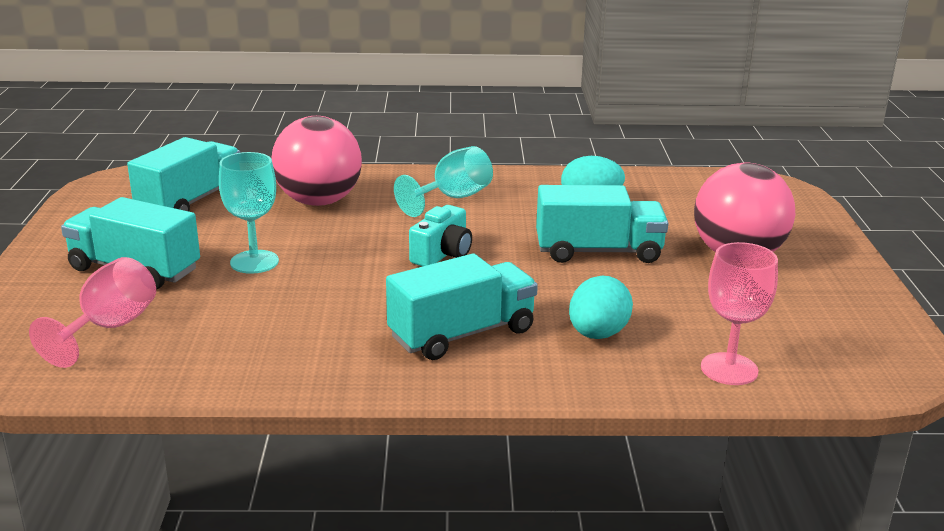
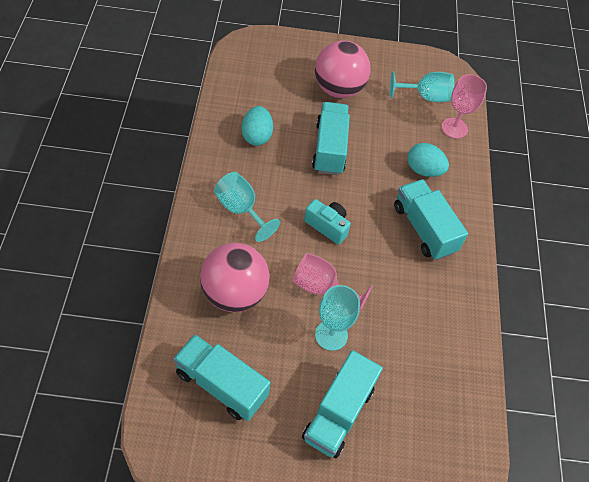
camera: 90 degrees left, 30 degrees up
pink goblet [29,257,156,368] -> pink goblet moved to [292,253,373,313]
none -> turquoise goblet [389,71,455,102]

